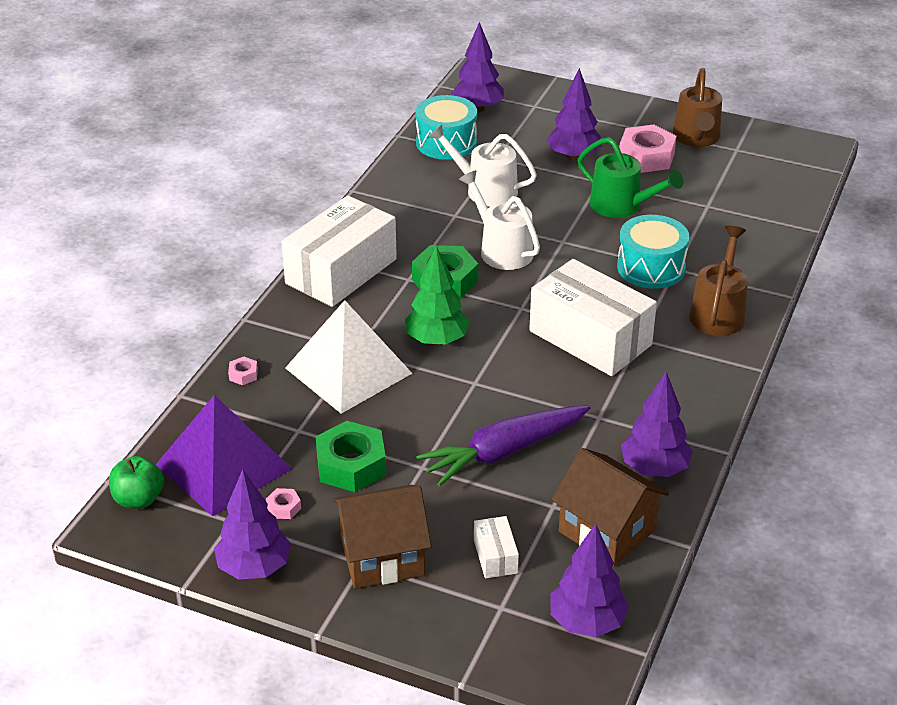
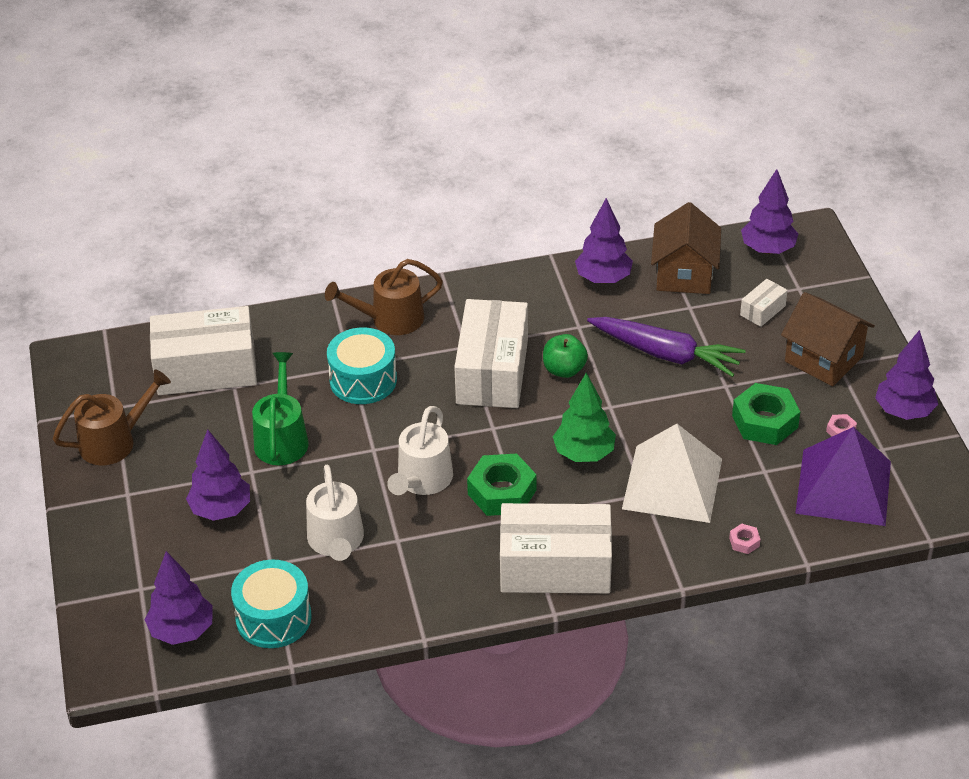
camera: 125 degrees left, 5 degrees up
green apple [109,456,164,508] -> green apple moved to [543,334,588,378]
pink nut [619,124,677,173] -> none
none -> white box [150,306,257,395]

